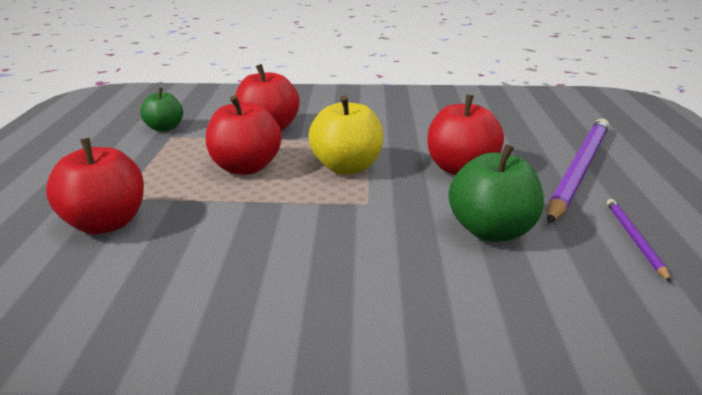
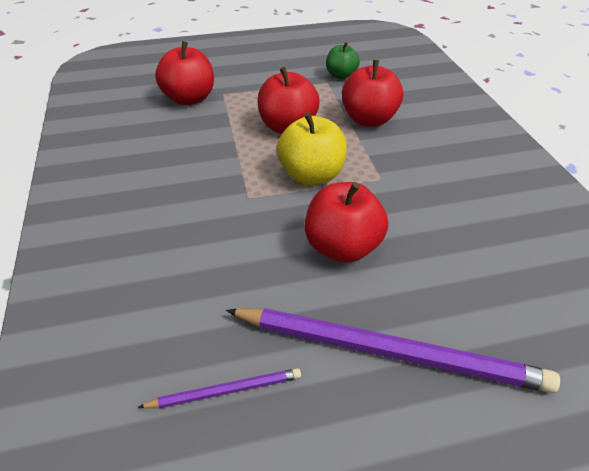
camera: 75 degrees right, 15 degrees up
green apple [448,144,544,242] -> none

